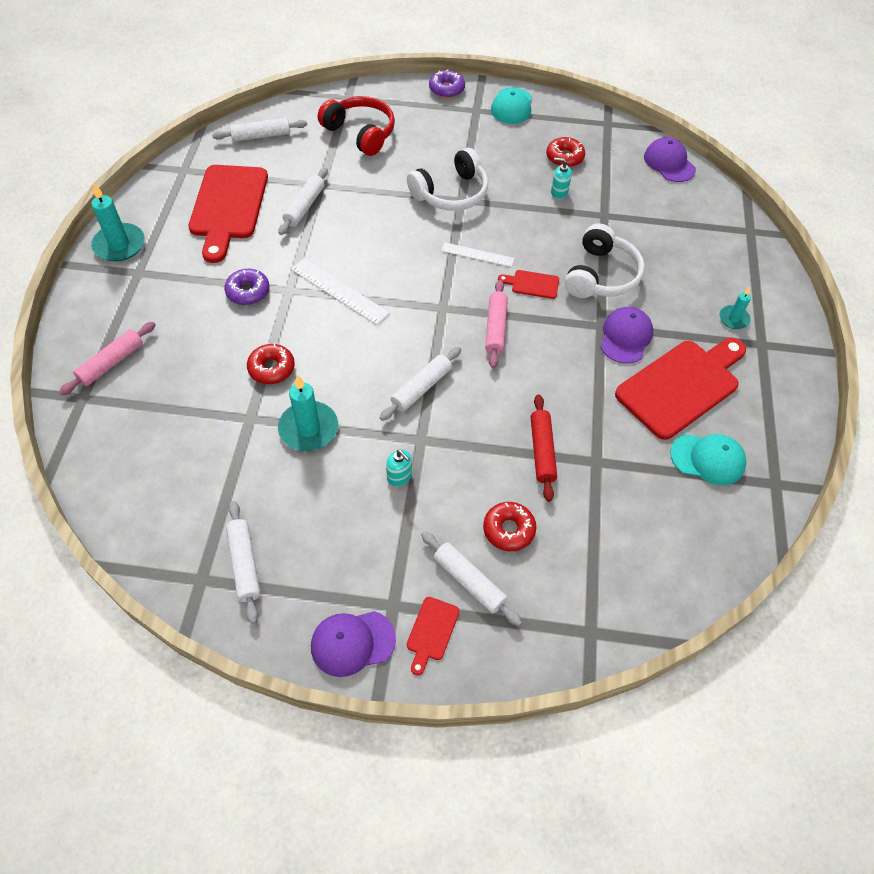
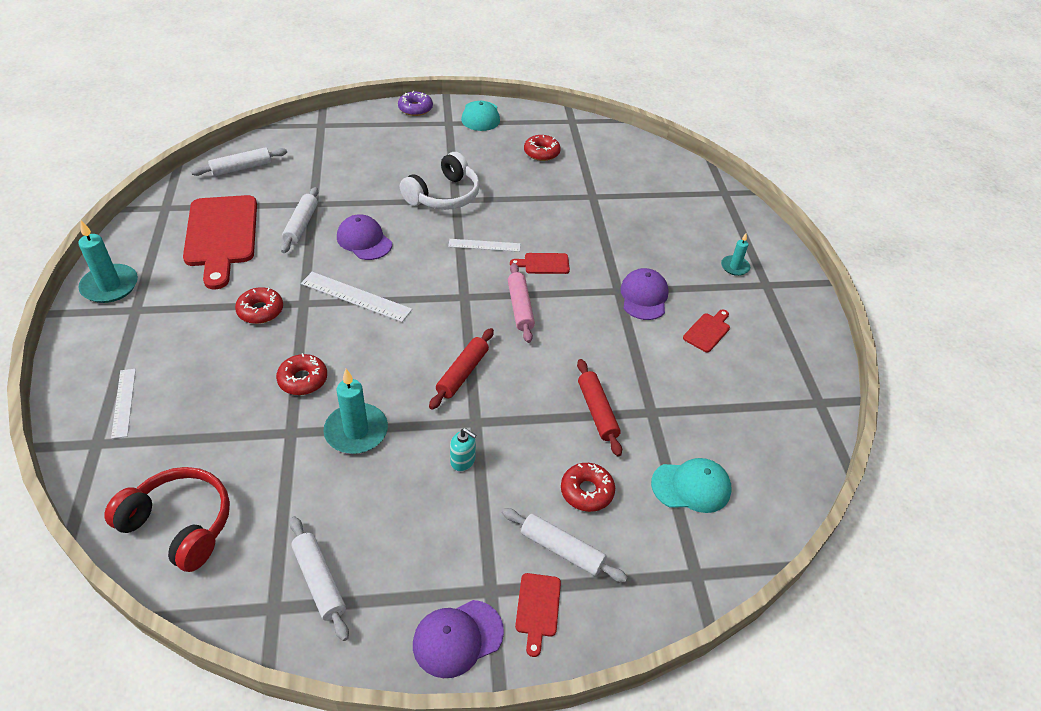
camera: 15 degrees left, 10 degrees down
pink rolling pin [59,322,156,395] -> white ruler [111,369,136,439]
purple donut [224,269,269,305] -> red donut [235,287,283,324]
red headphones [318,96,395,156] -> red headphones moved to [104,467,230,572]
white rolling pin [380,347,461,421] -> red rolling pin [429,328,494,410]
turquoise soap dispenser [551,158,572,199] -> none
white headphones [564,223,645,298] -> none
red cutting board [615,338,746,440] -> red cutting board [683,310,730,352], size x0.43
purple cap [644,137,696,182] -> purple cap moved to [337,215,392,260]
turquoise cap [670,434,746,485] -> turquoise cap moved to [651,458,732,513]

